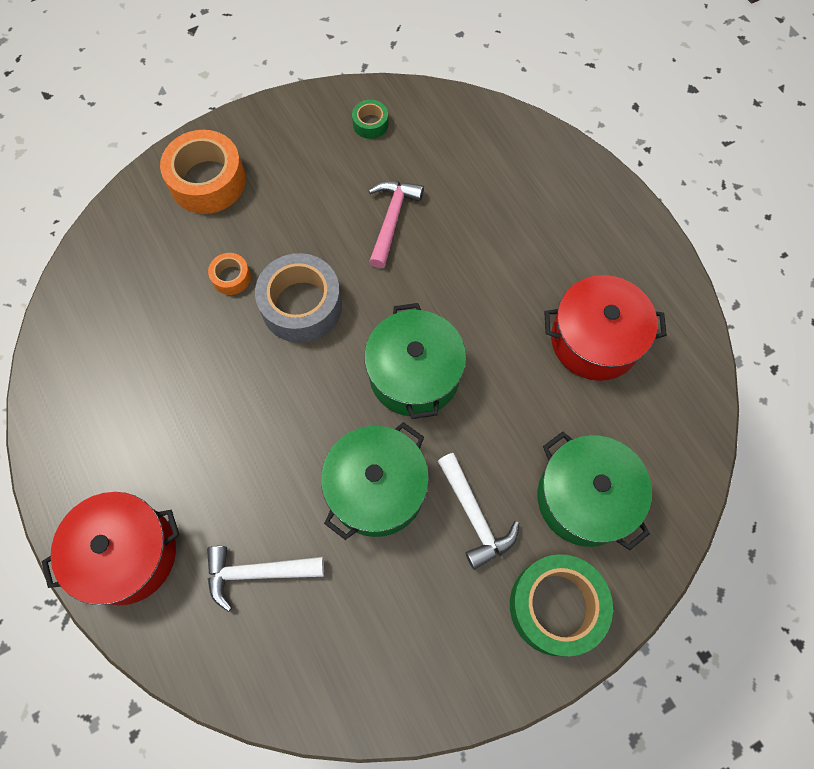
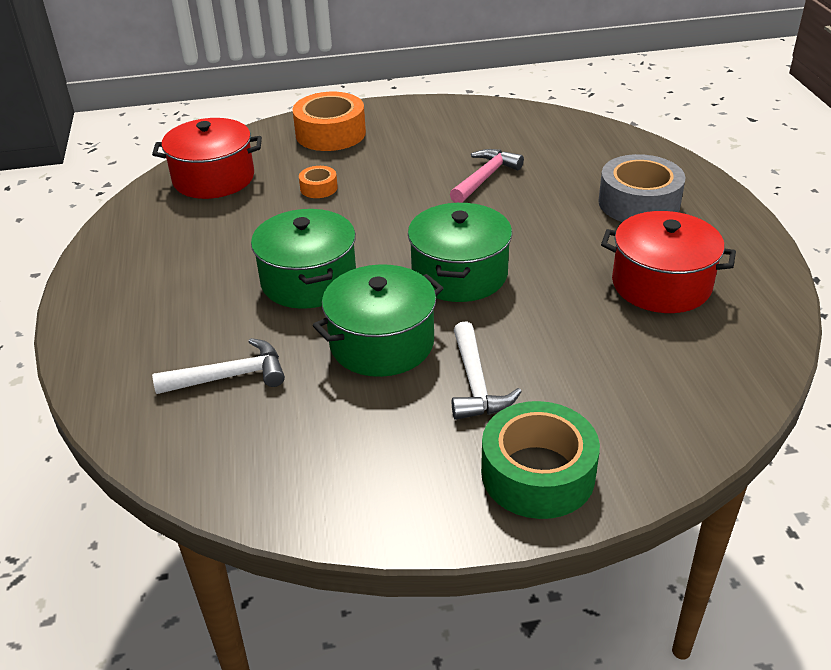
camera: 20 degrees right, 30 degrees down
red pot [41,492,179,605] -> red pot moved to [152,118,262,199]
white hammer [207,546,324,612] -> white hammer turned 150 degrees clockwise [152,338,285,394]
grey tape [255,253,342,343] -> grey tape moved to [598,154,686,222]
green tape [352,100,388,139] -> none
green pot [537,432,652,550] -> green pot moved to [251,209,356,309]

